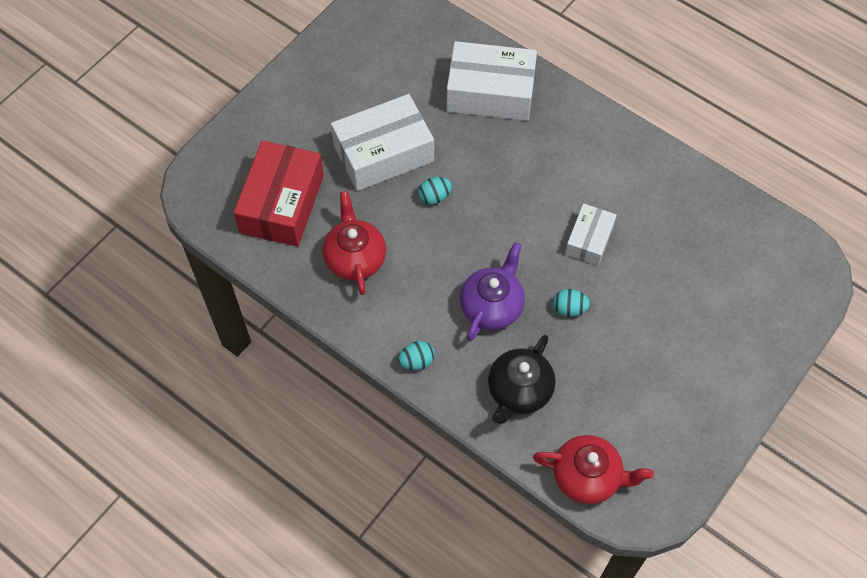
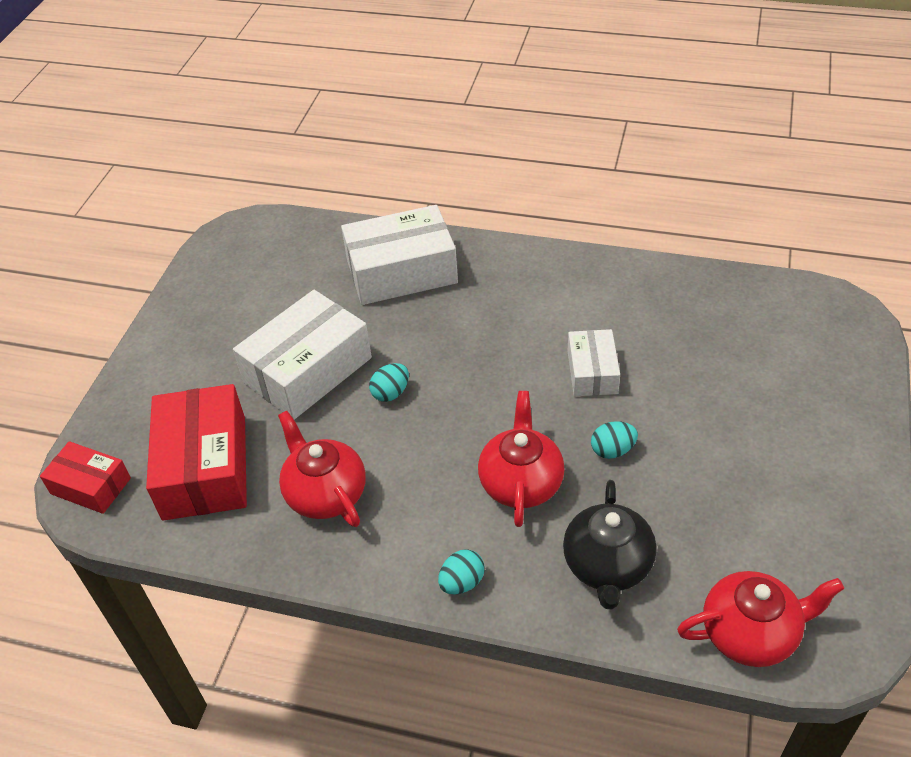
camera: 20 degrees left, 15 degrees down
purple teapot [460,242,525,341] -> red teapot [478,391,565,527]
none -> red box [40,441,131,514]

